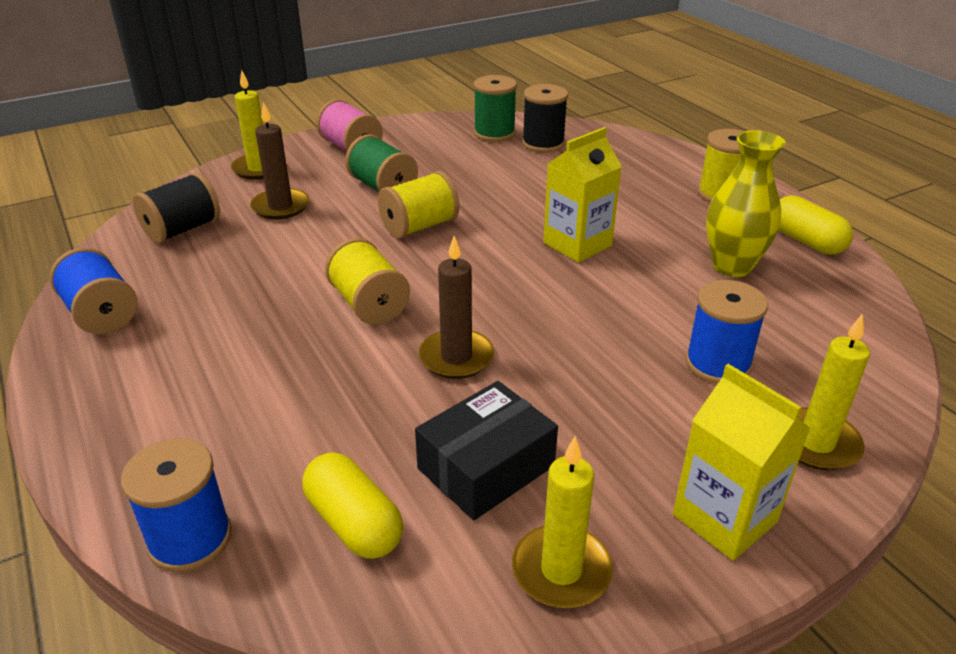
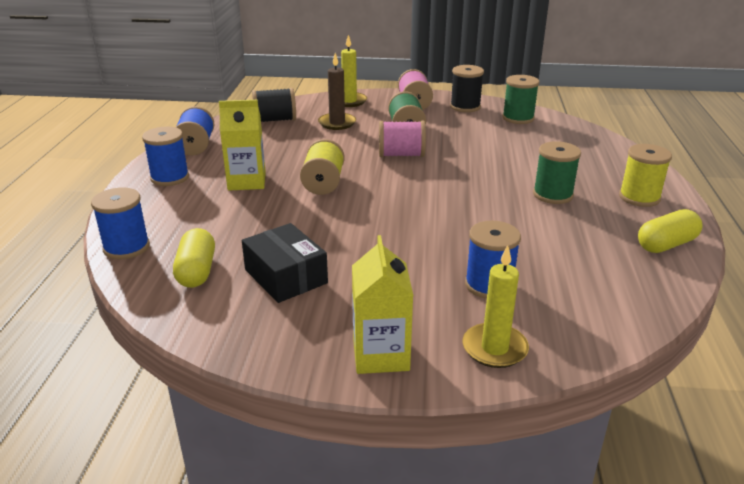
camera: 35 degrees right, 5 degrees down
yellow spool [378,171,459,239] -> pink spool [379,121,426,157]
black box [415,381,558,520] -> black box turned 60 degrees clockwise [242,223,328,303]
brown candle [419,236,494,379] -> none
yellow candle [512,436,613,608] -> none
black spool [522,84,568,153] -> black spool moved to [450,65,484,112]
yellow carton [543,127,622,263] -> yellow carton moved to [219,100,266,191]
yellow vase [706,130,786,277] -> none
yellow capsule [779,195,853,255] -> yellow capsule turned 60 degrees clockwise [638,209,703,253]
none -> blue spool [142,127,189,186]
none -> green spool [533,141,581,204]

